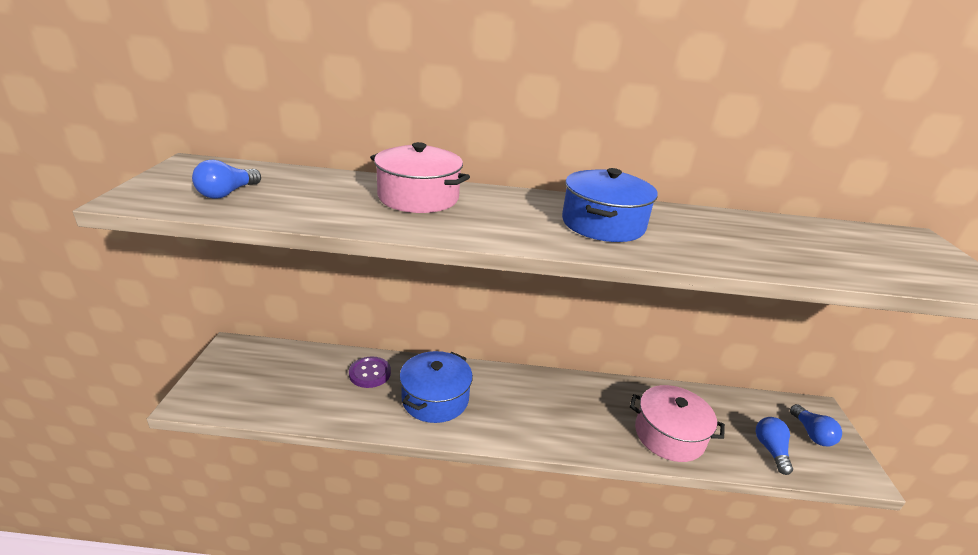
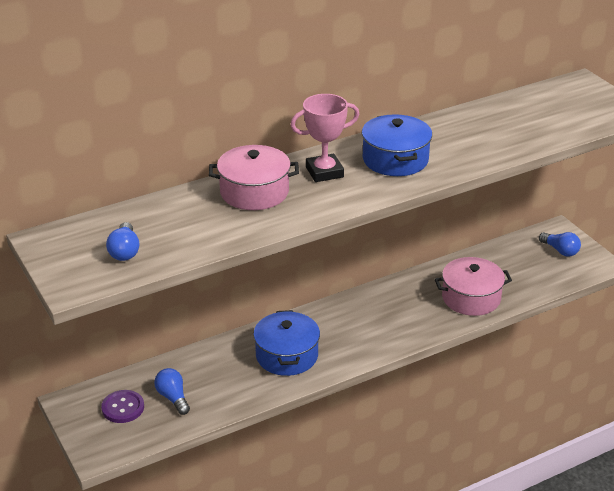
camera: 30 degrees left, 5 degrees up
purple button [349,357,391,388] -> purple button moved to [101,390,144,423]
blue light bulb [756,417,793,475] -> blue light bulb moved to [154,368,190,415]
none -> pink trophy [291,94,359,182]

